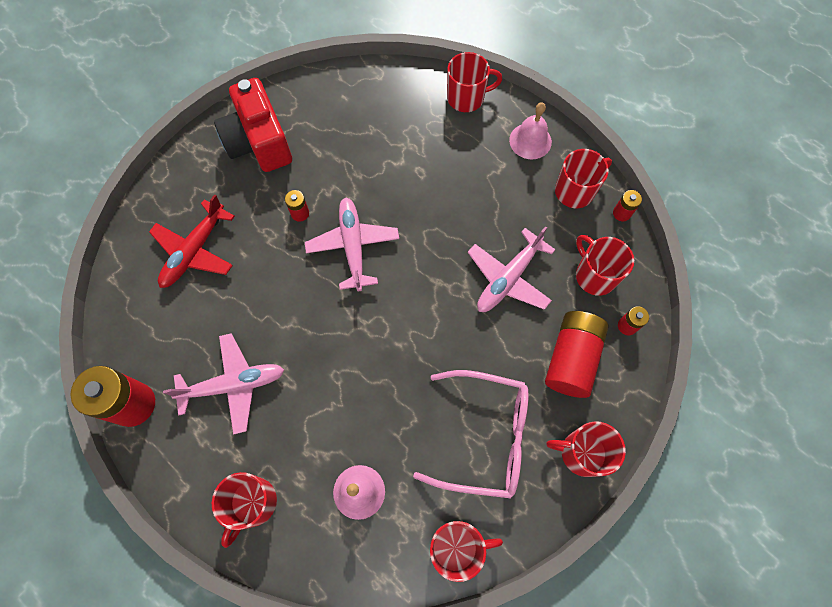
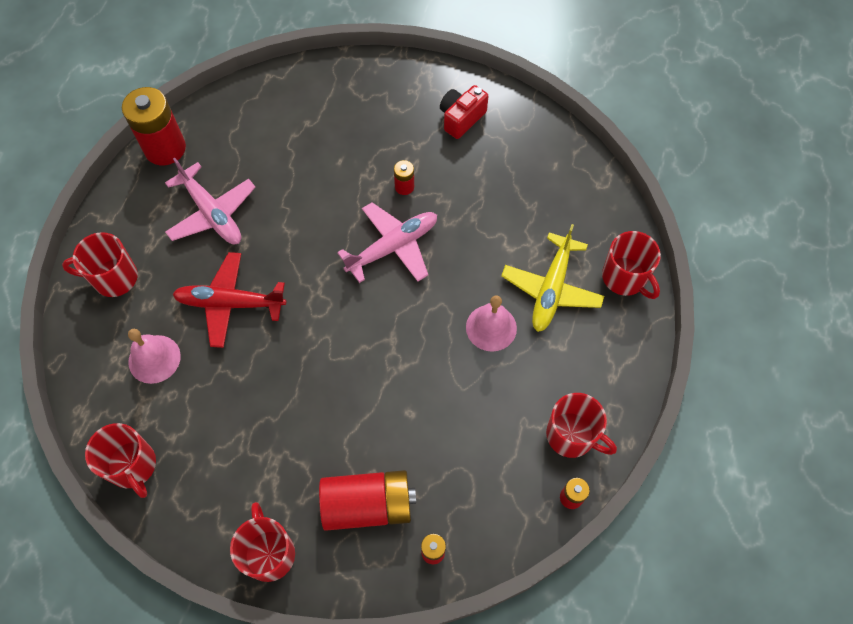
camera: 65 degrees right, 5 degrees down
red plane [149,194,235,288] -> red plane moved to [172,252,286,348]
red camera [214,78,292,172] -> red camera [440,85,489,139], size x0.58
pink glasses [413,370,529,498] -> none
pink plane [468,226,556,312] -> none
pink bell [509,102,552,159] -> pink bell moved to [466,295,517,352]
red mug [576,235,634,296] -> none
none -> yellow plane [501,224,604,332]

